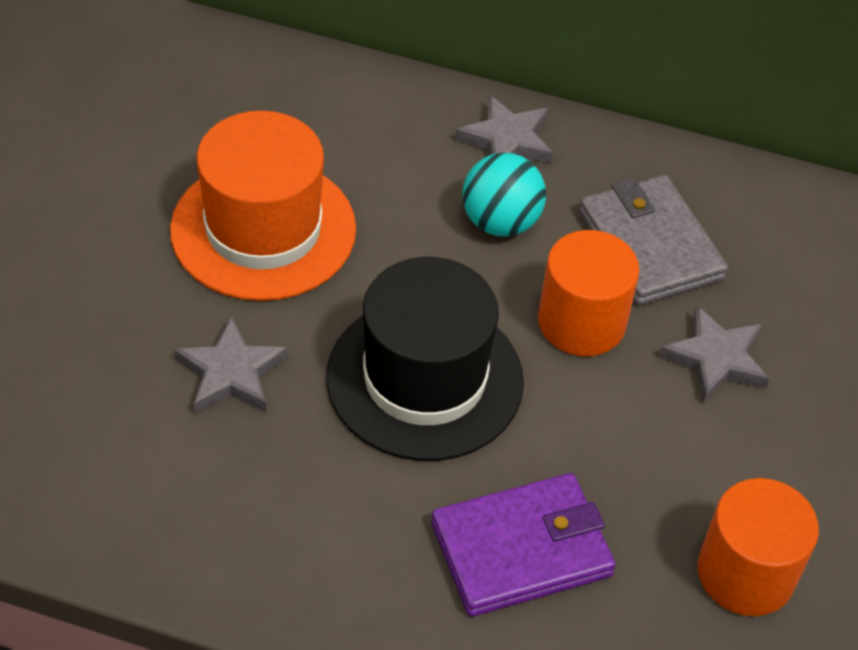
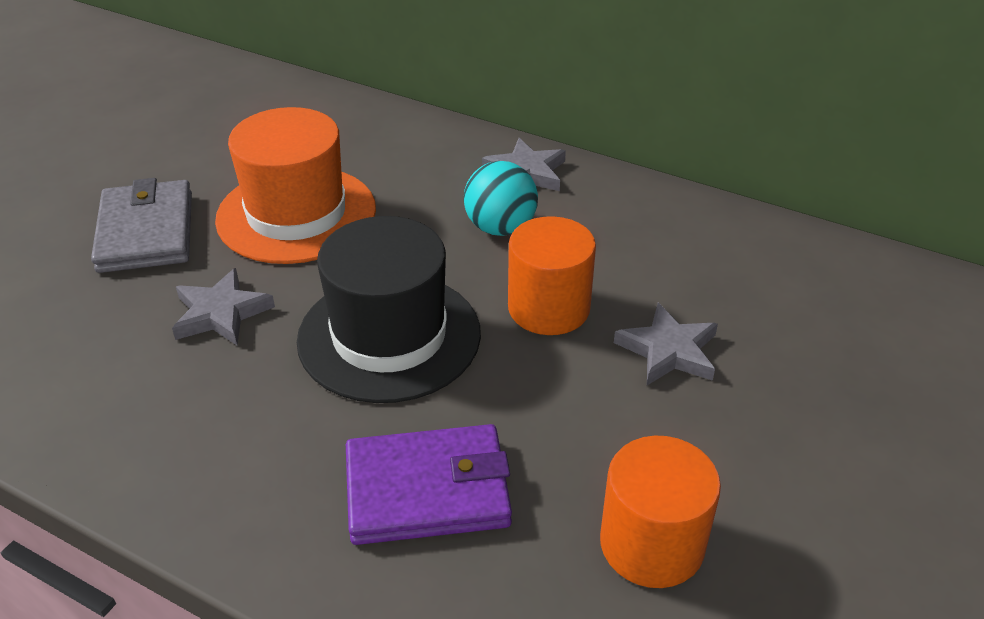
camera: 15 degrees right, 10 degrees down
grey wallet [579,175,728,306] -> grey wallet moved to [91,178,192,273]

